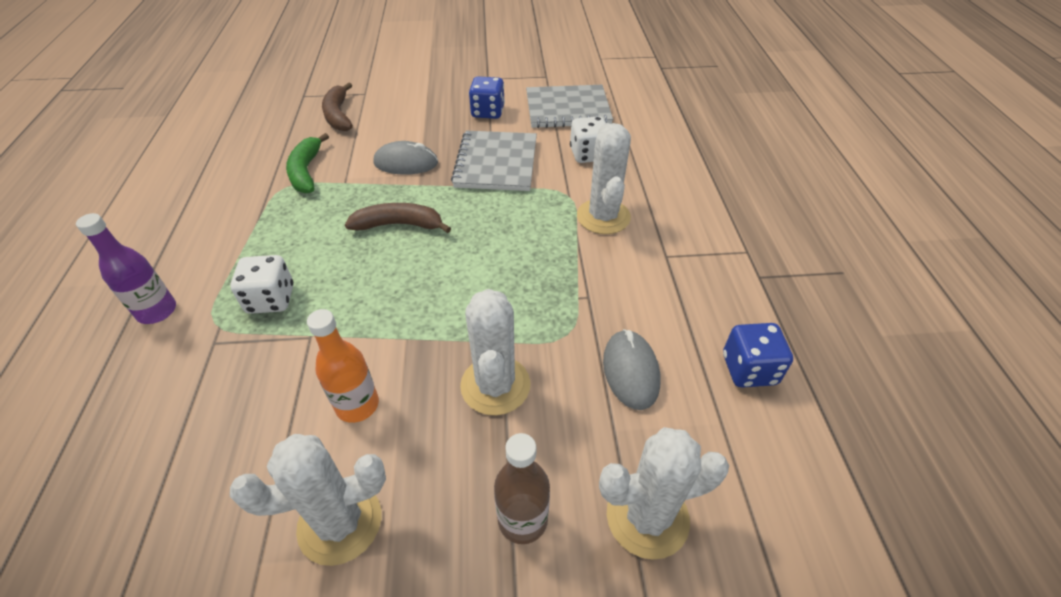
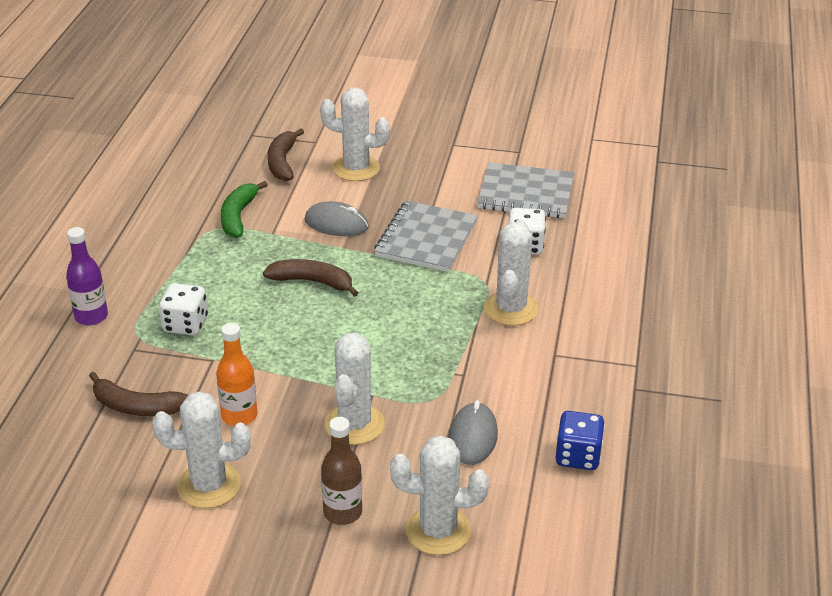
camera: 15 degrees right, 10 degrees down
blue dice [469,76,505,119] -> none
none -> brown banana [89,372,188,416]
none -> white cactus [320,88,390,181]

